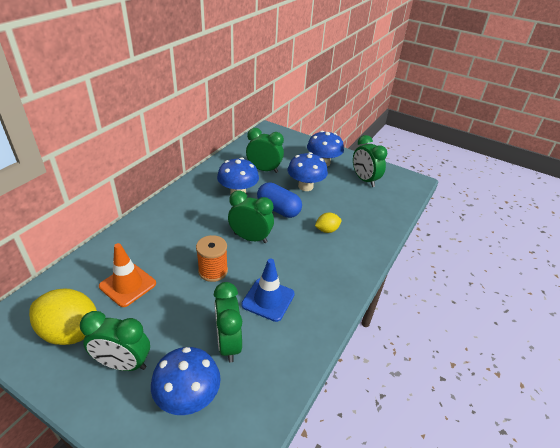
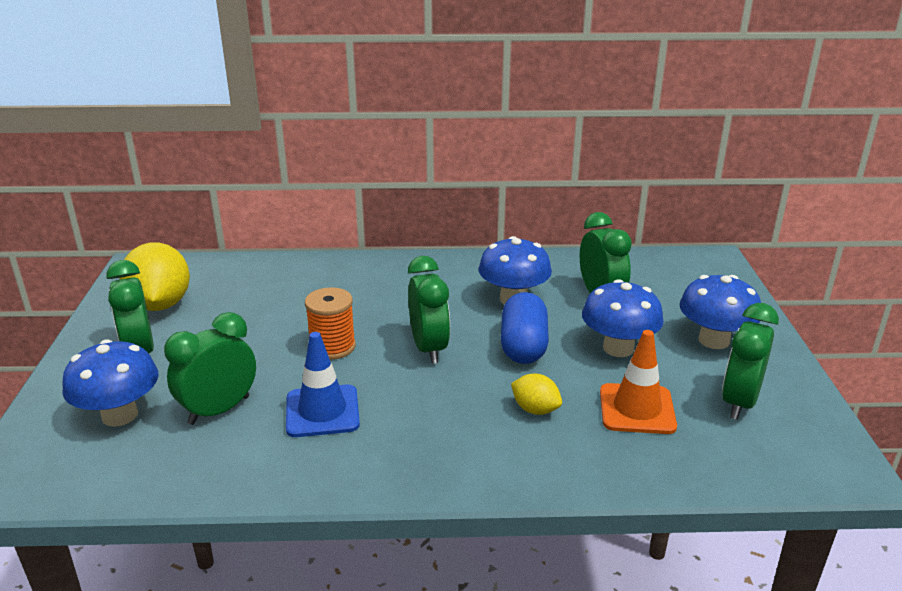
camera: 60 degrees right, 10 degrees down
orange traffic cone [99,243,156,307] -> orange traffic cone moved to [600,330,677,434]

